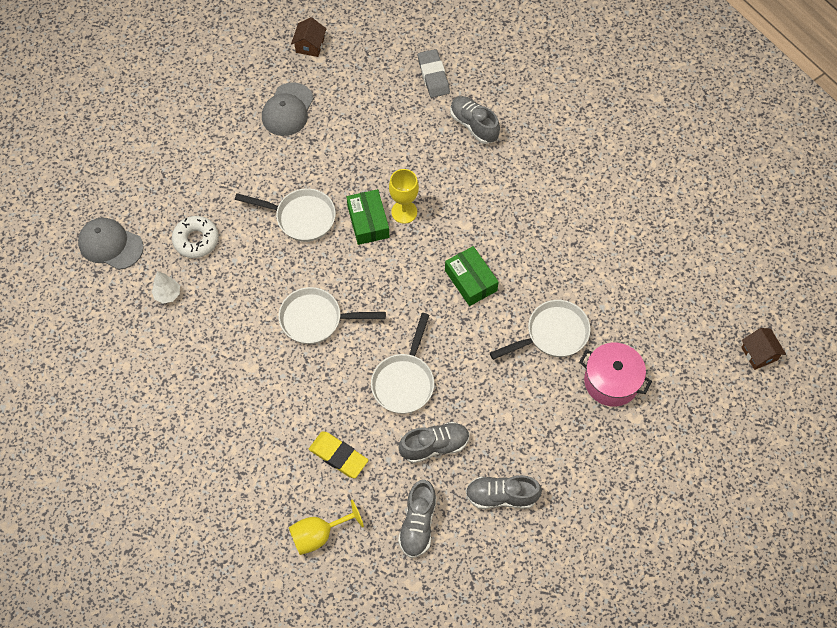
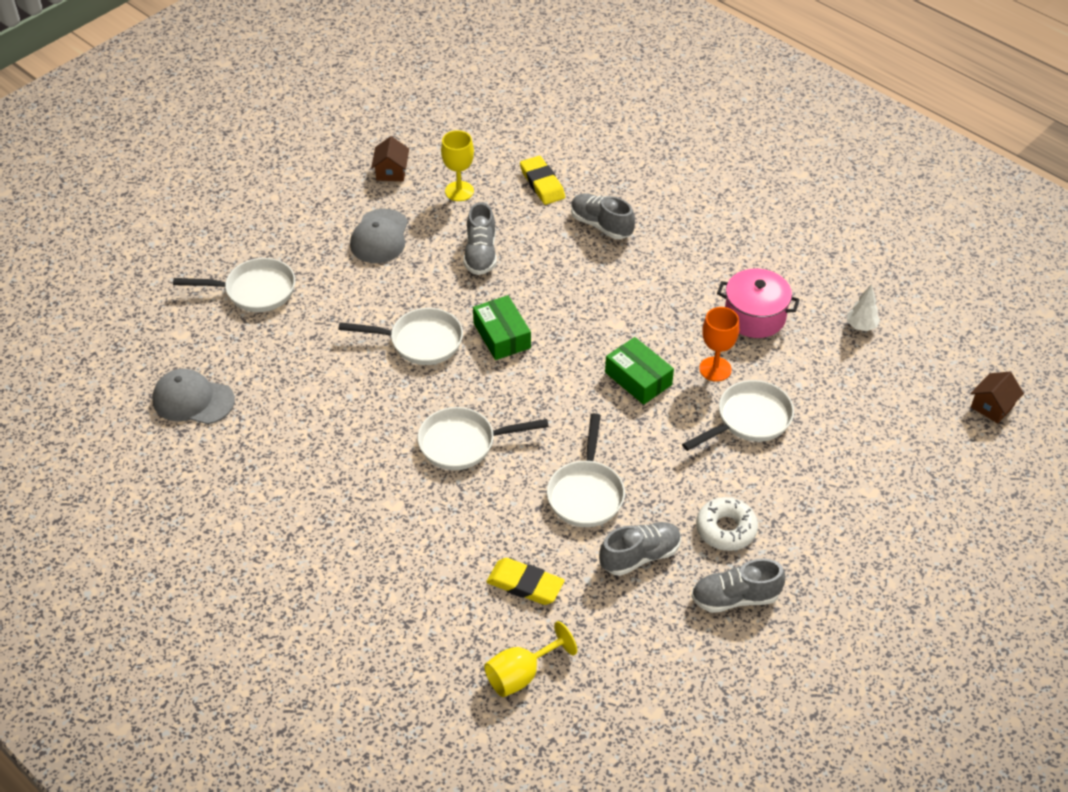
camera: 10 degrees left, 15 degrees down
white tree [151,271,180,304] -> white tree moved to [847,284,880,331]
white donut [172,216,219,258] -> white donut moved to [696,497,758,551]
yellow goblet [389,169,419,224] -> yellow goblet moved to [441,130,474,201]
grey shoe [398,480,437,558] -> grey shoe moved to [463,202,497,275]
grey eraser [418,49,450,98] -> yellow eraser [520,156,565,205]
pink pot [579,343,652,407] -> pink pot moved to [717,269,800,338]
brown house [741,328,786,370] -> brown house turned 75 degrees clockwise [970,372,1024,424]
none -> white pan [173,258,295,312]
none -> orange goblet [699,307,739,382]

